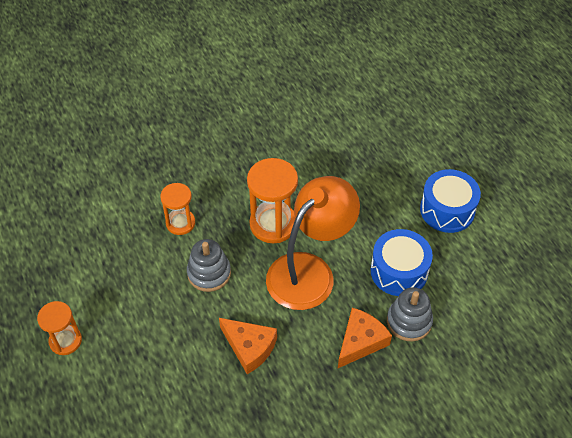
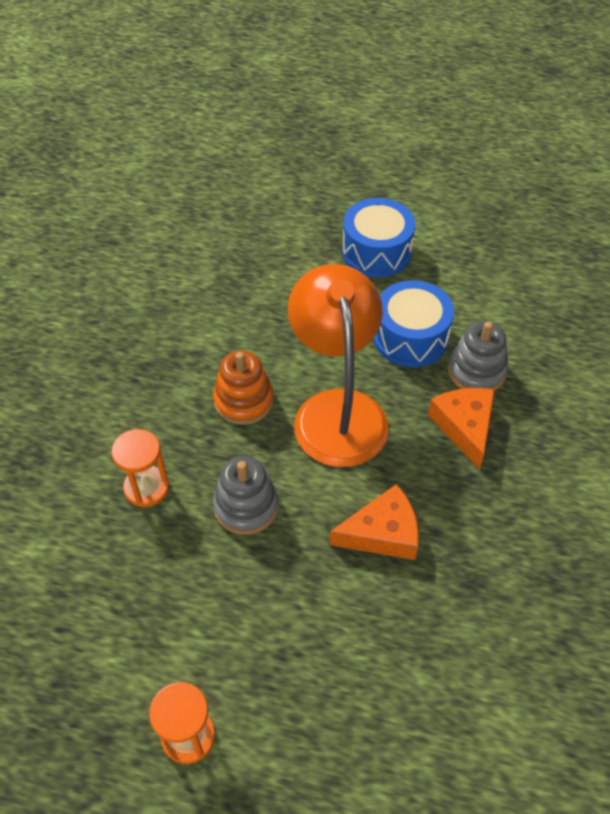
camera: 50 degrees left, 0 degrees up
orange hourglass [247,158,298,243] -> orange stacking toy [213,350,274,425]

